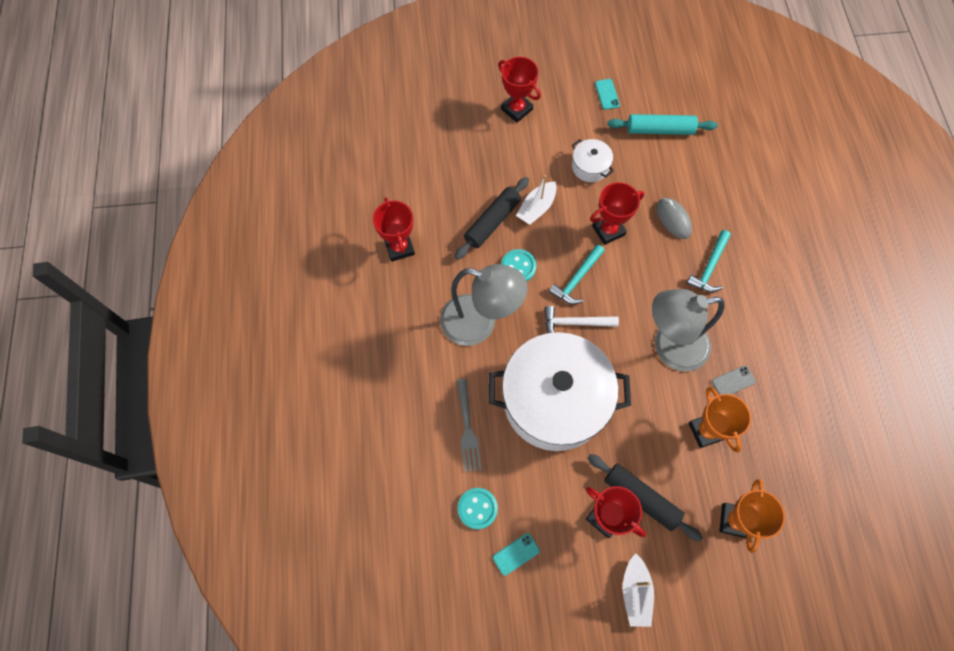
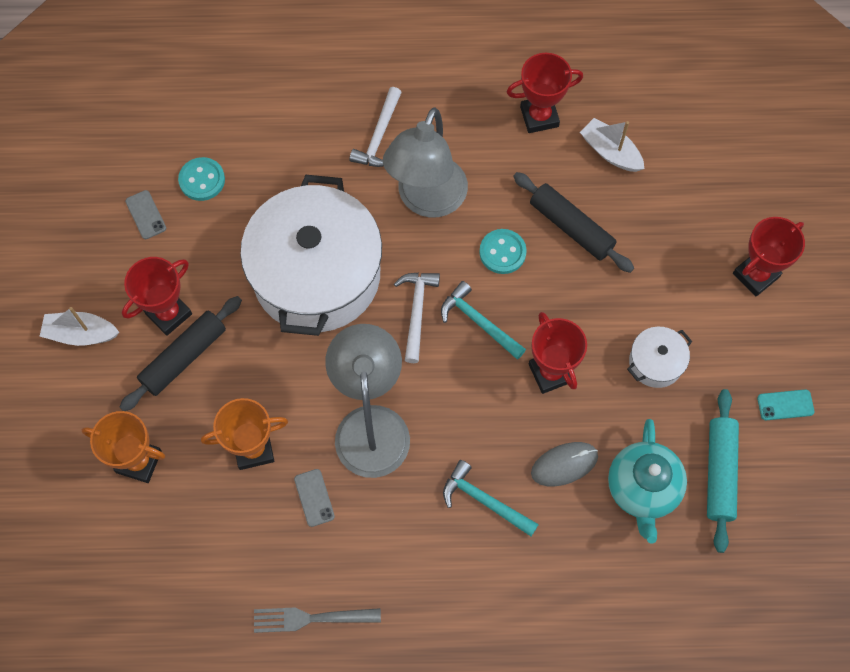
camera: 95 degrees right, 0 degrees up
grey fork [457,379,482,472] -> grey fork moved to [254,607,381,633]
turquoise phone [493,533,540,576] -> grey phone [125,190,166,239]
white boat [516,175,557,225] -> white boat moved to [580,118,645,172]
none -> white hammer [349,87,402,167]
none -> turquoise teapot [608,419,687,544]

